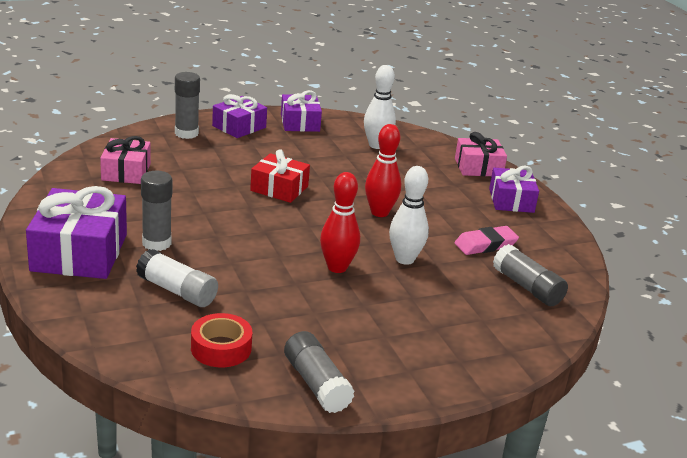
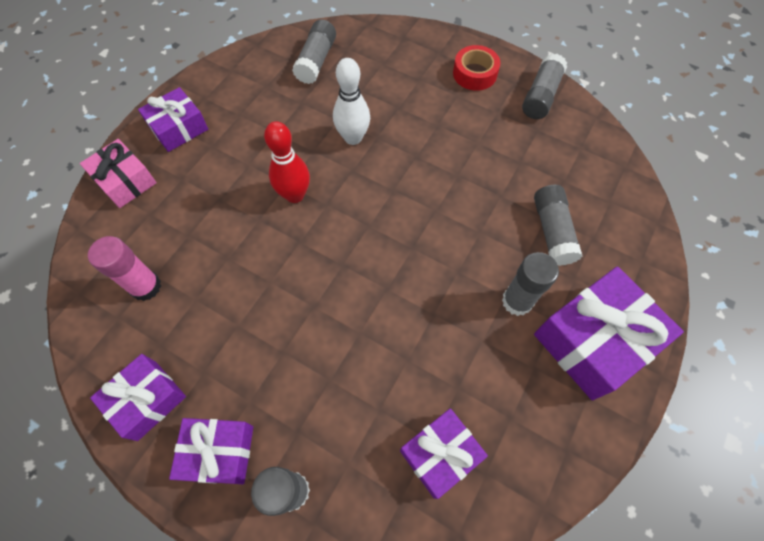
camera: 125 degrees left, 35 degrees up
pink gift [100,136,151,184] -> purple gift [400,408,488,499]
white glue stick [136,249,218,307] -> grey glue stick [534,185,582,266]
red tape [191,313,252,367] -> red tape moved to [453,45,500,91]
red gift [250,149,310,203] -> none
red bowling pin [320,172,360,273] -> none
white bowling pin [364,65,396,149] -> pink glue stick [88,236,161,301]
pink eraser [454,226,519,255] -> none

